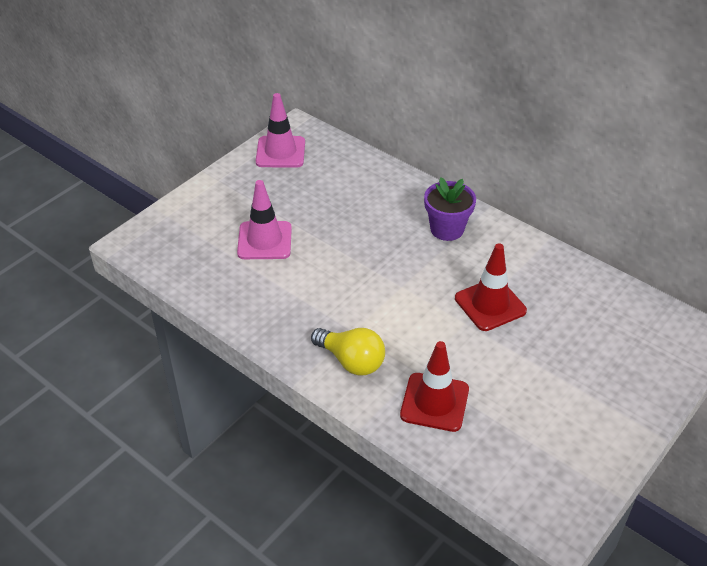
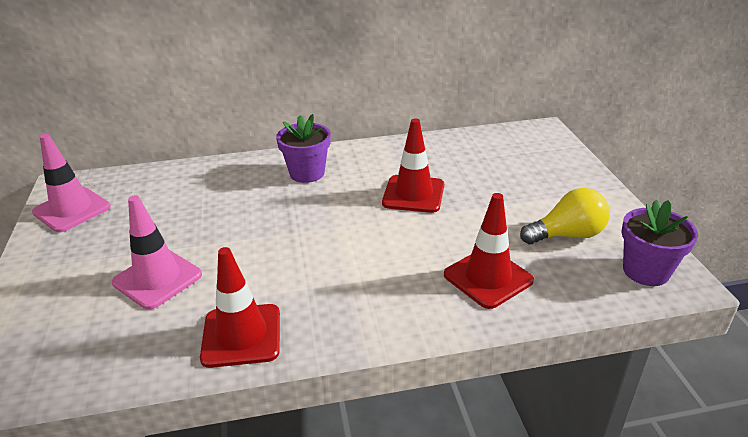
camera: 50 degrees left, 10 degrees down
yellow light bulb [311,328,385,375] -> yellow light bulb moved to [520,188,610,244]
none -> red traffic cone [200,247,280,368]
none -> purple flower pot [621,199,698,286]

